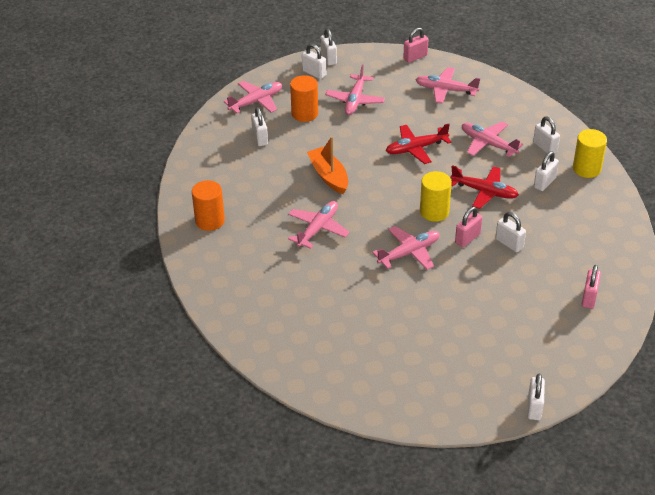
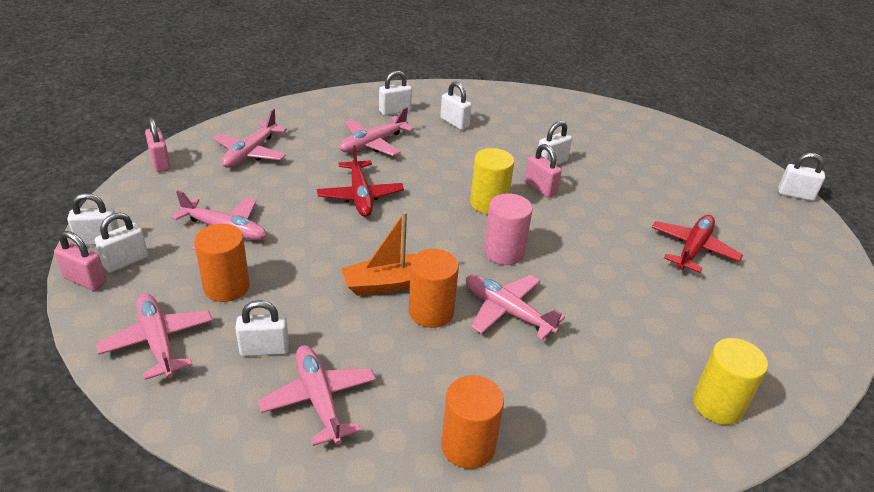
camera: 85 degrees left, 5 degrees down
pink plane [372,226,440,270] -> pink plane moved to [258,345,376,446]
red plane [450,165,519,209] -> red plane moved to [652,215,743,273]
yellow cylinder [573,129,607,178] -> yellow cylinder moved to [693,338,768,425]
pink padlock [582,265,601,309] -> pink padlock moved to [54,231,106,291]
none -> orange cylinder [409,249,459,328]
none -> pink cylinder [484,193,533,265]

